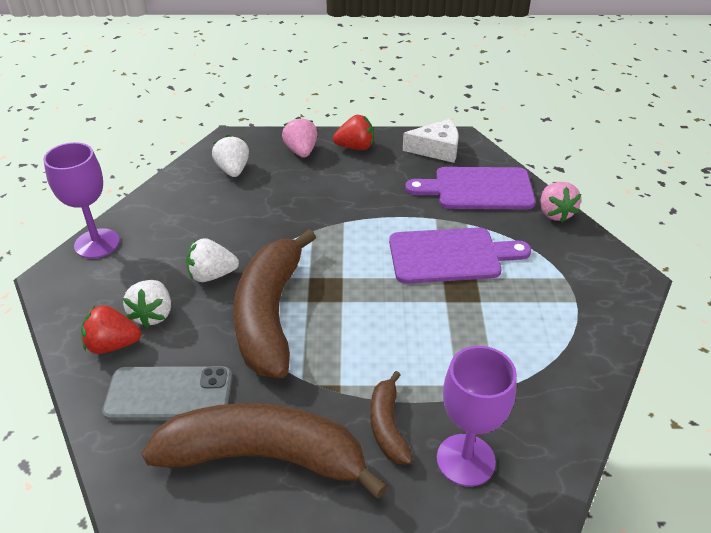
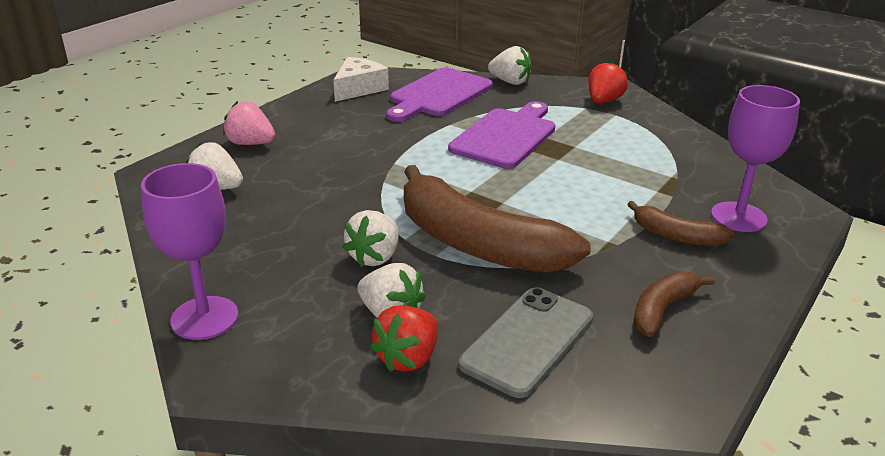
camera: 55 degrees left, 10 degrees down
brown banana [142,403,388,498] -> brown banana [633,272,715,337], size x0.48
red strawberry [333,115,374,150] -> red strawberry moved to [588,61,628,103]
pink strawberry [541,182,581,222] -> white strawberry [488,46,532,85]

